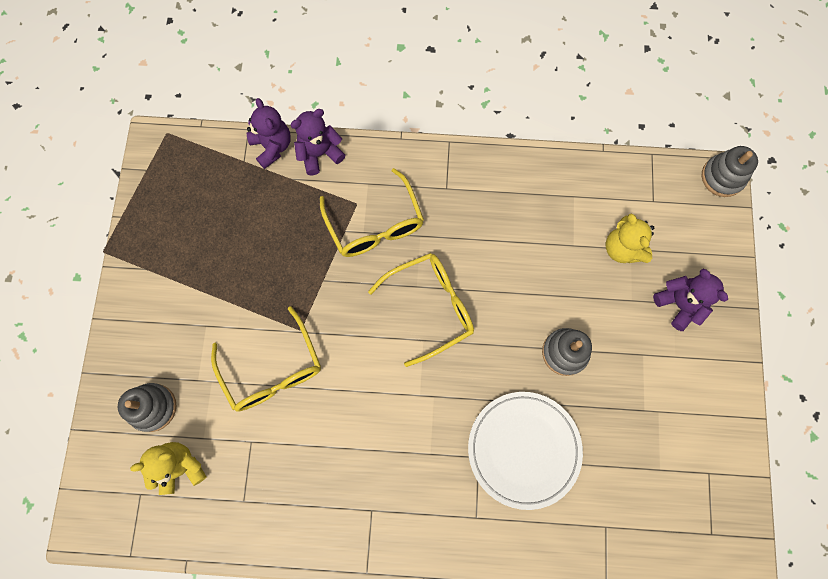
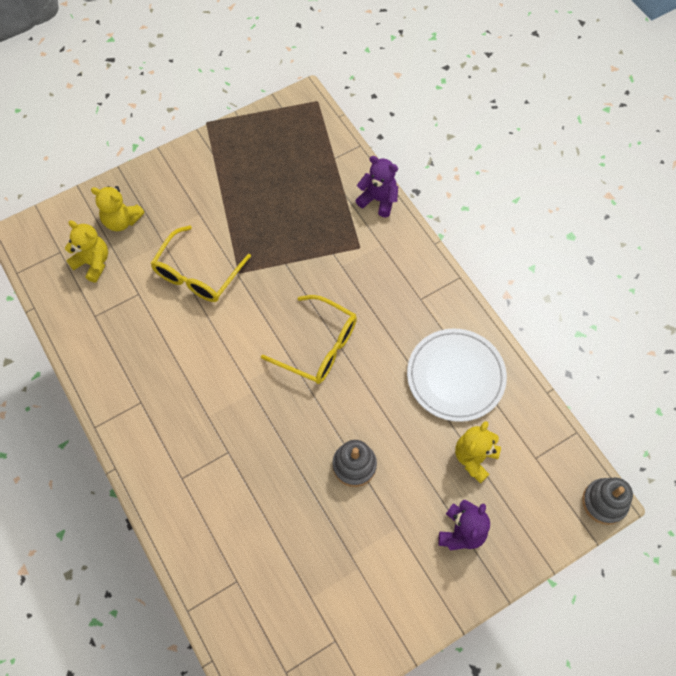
camera: 55 degrees right, 10 degrees down
grey stacking toy [118,383,177,432] -> yellow teddy bear [91,186,145,231]
purple teddy bear [247,98,291,169] -> none
yellow glasses [320,168,424,257] -> none
white plate [468,392,583,510] -> white plate moved to [407,328,507,422]

